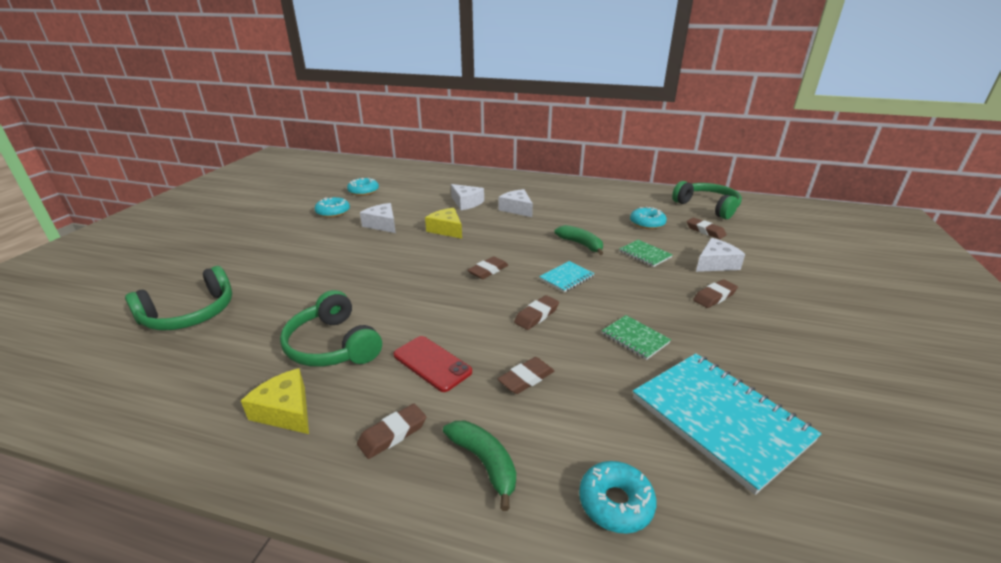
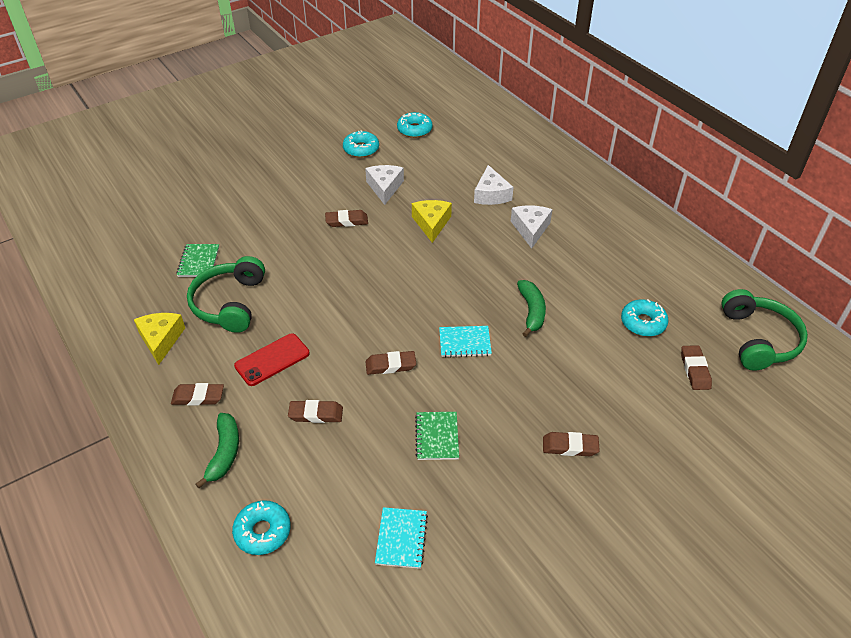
camera: 40 degrees right, 15 degrees up
green headphones [125,266,232,331] -> none
red phone [393,336,472,392] -> red phone turned 60 degrees clockwise [234,333,310,386]
brown eraser [468,256,508,279] -> brown eraser moved to [325,210,368,227]
green notebook [619,240,673,267] -> green notebook moved to [177,244,219,277]
turquoise notebook [633,353,821,495] -> turquoise notebook [375,507,428,569], size x0.47
white cheese [696,238,745,272] -> none

